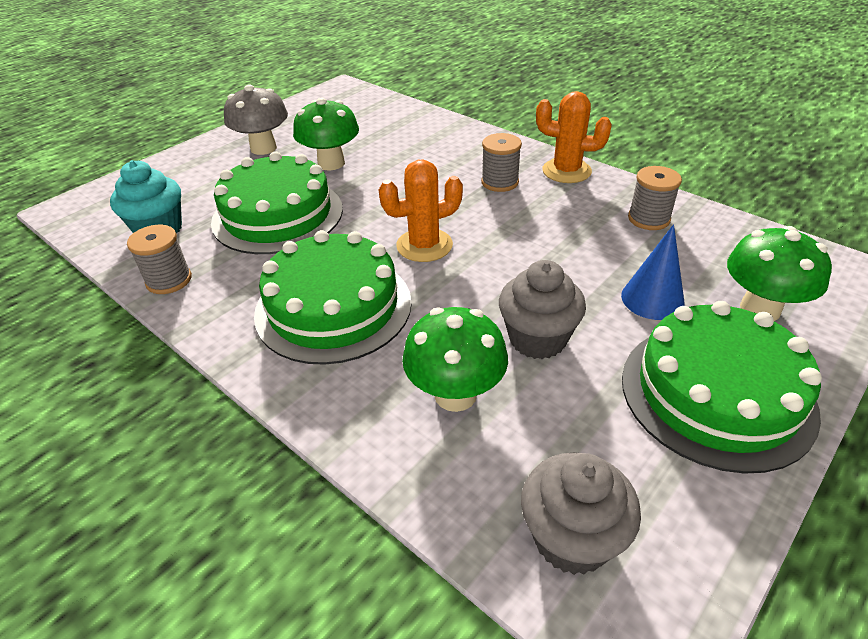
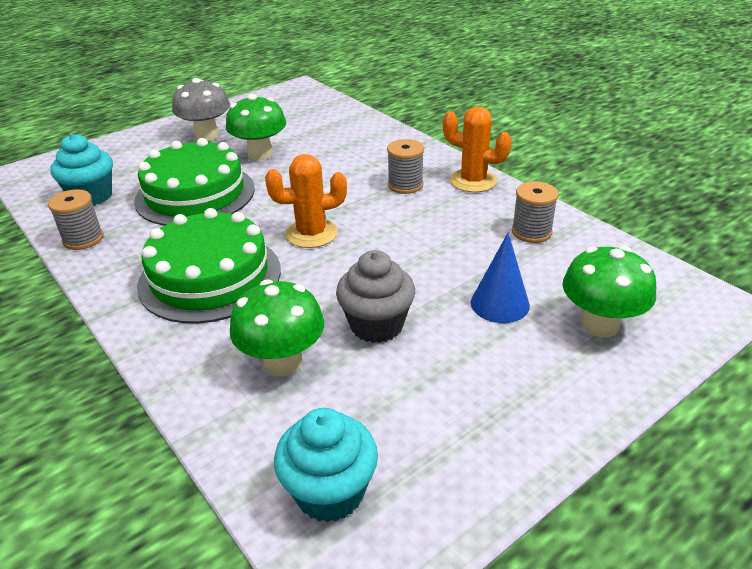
camera: 10 degrees right, 5 degrees down
grey cupcake [521,453,641,575] -> turquoise cupcake [274,408,378,522]
green cake [622,301,822,474] -> none

